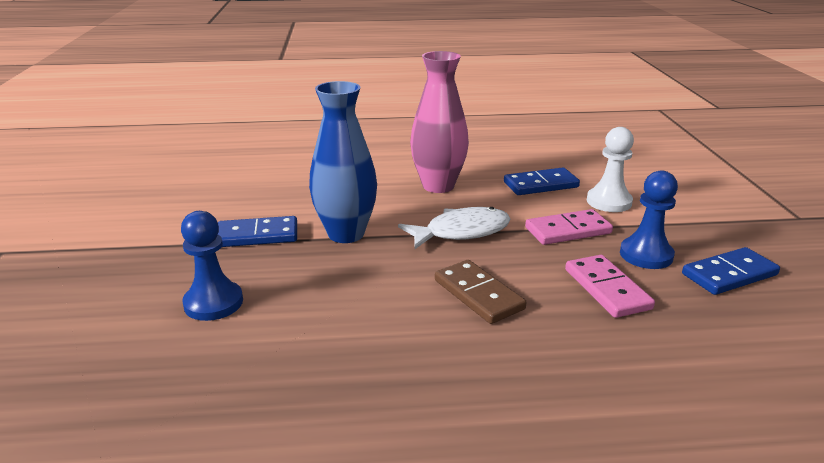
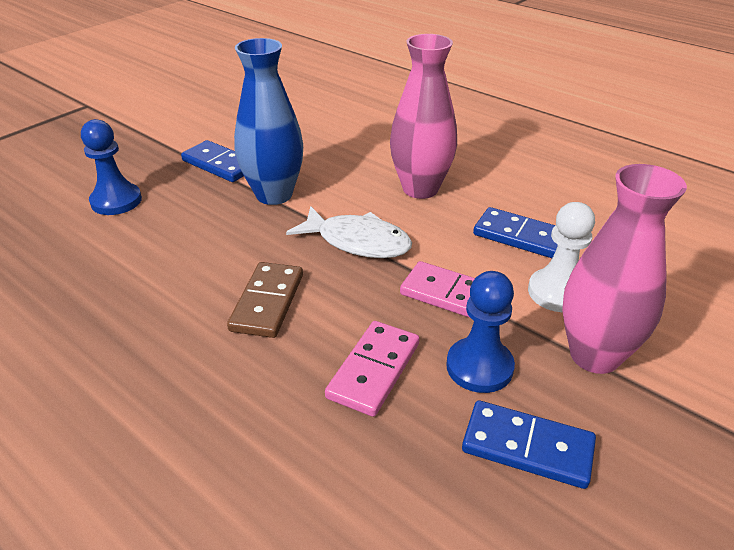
camera: 45 degrees right, 10 degrees up
none -> pink vase [562,164,687,374]

